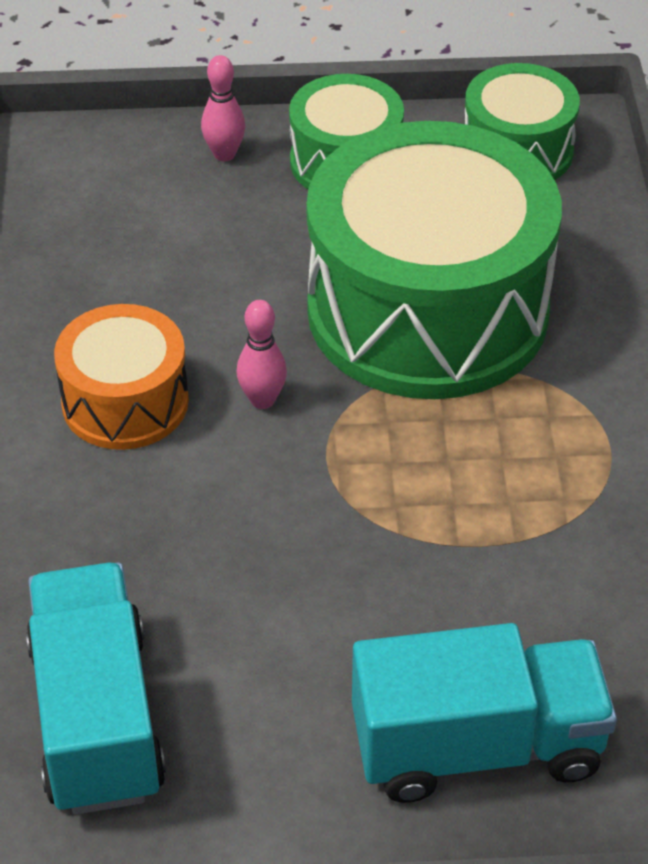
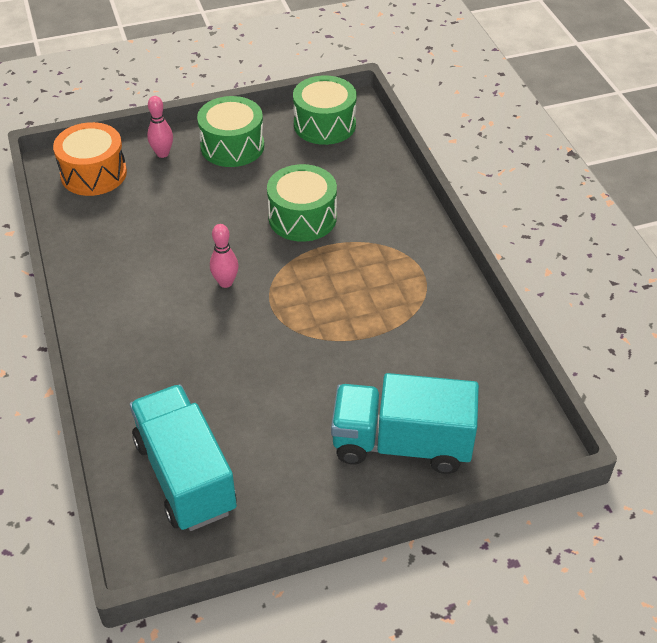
camera: 15 degrees left, 0 degrees up
orange drum [54,304,189,450] -> orange drum moved to [53,122,127,196]
green drum [307,121,562,399] -> green drum [267,164,337,242], size x0.50
turquoise truck [352,623,617,803] -> turquoise truck turned 150 degrees counterclockwise [331,373,479,474]

